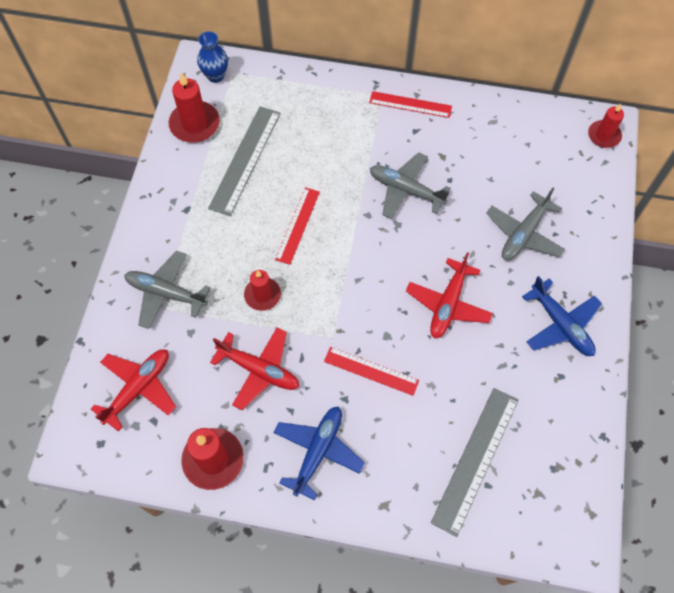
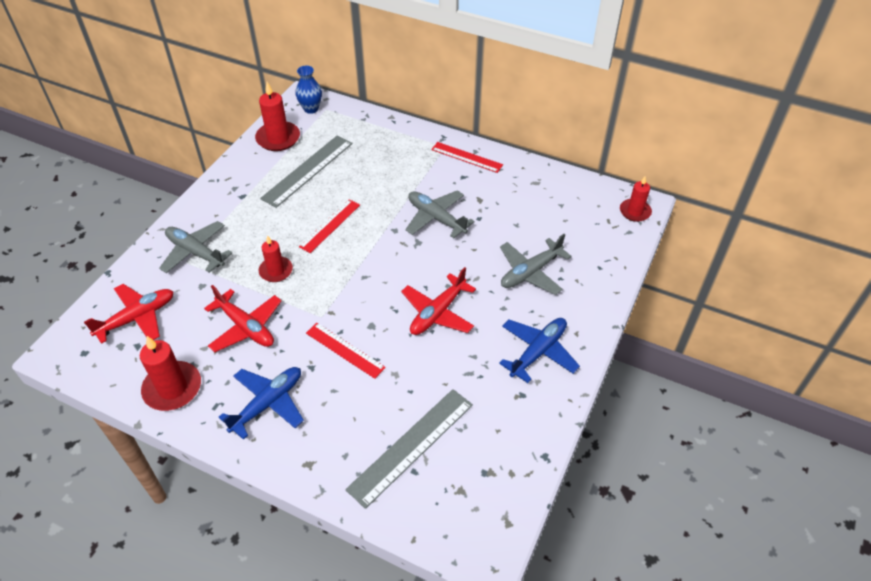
camera: 15 degrees right, 15 degrees down
blue plane [522,276,602,356] -> blue plane turned 120 degrees counterclockwise [499,318,580,383]

